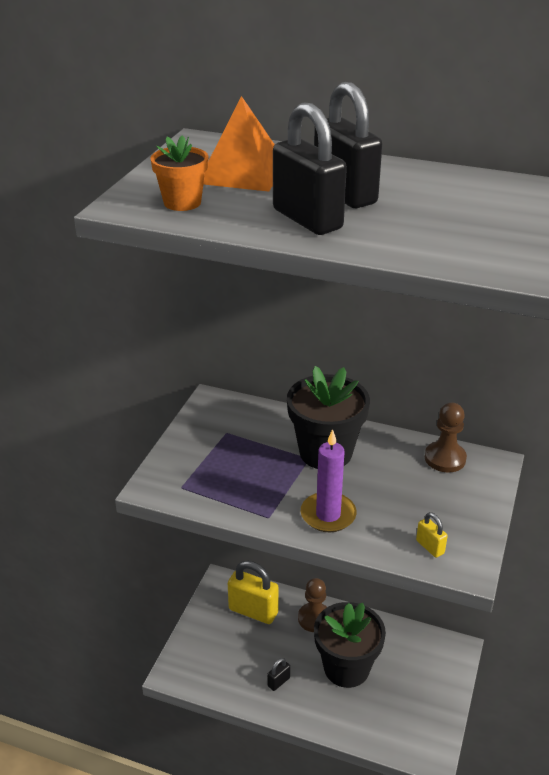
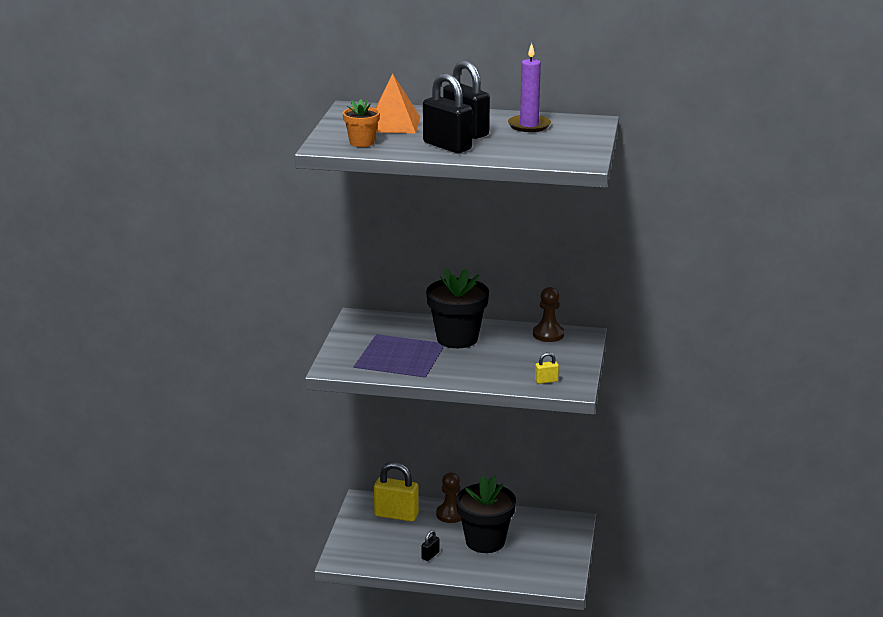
camera: 10 degrees left, 10 degrees down
purple candle [301,429,356,532] -> purple candle moved to [508,43,551,132]
yellow padlock [416,512,448,558] -> yellow padlock turned 60 degrees counterclockwise [535,352,559,384]

